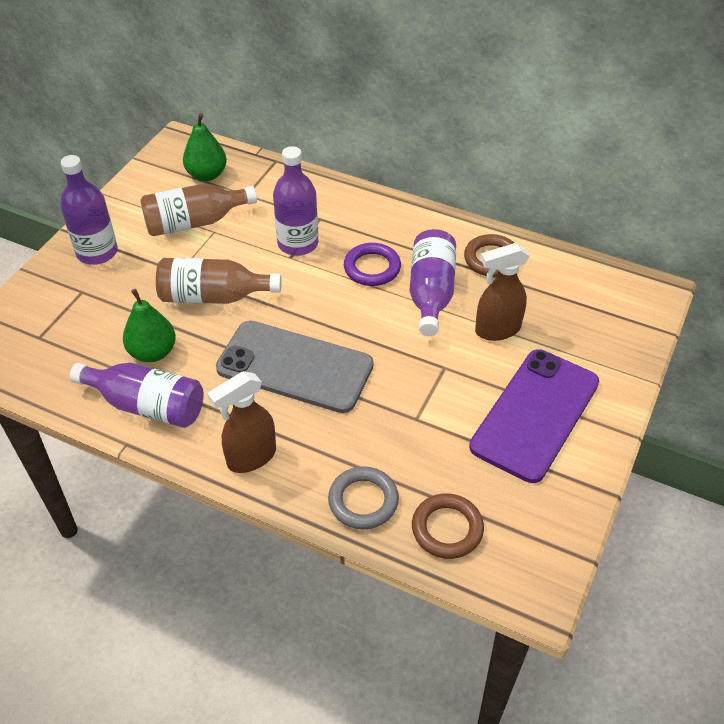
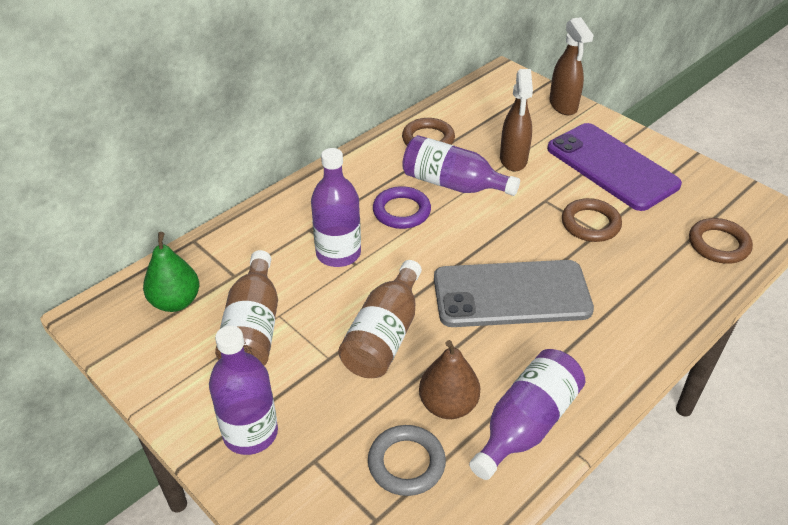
camera: 70 degrees left, 5 degrees down
green pear [123,289,176,362] -> brown pear [419,340,480,419]
brown spray bottle [207,371,276,473] -> brown spray bottle moved to [549,17,594,115]
grey phone [216,321,374,413] -> grey phone turned 45 degrees clockwise [434,260,594,327]
grey ring [328,467,399,529] -> grey ring moved to [368,425,446,496]
none -> brown ring [562,198,622,242]

